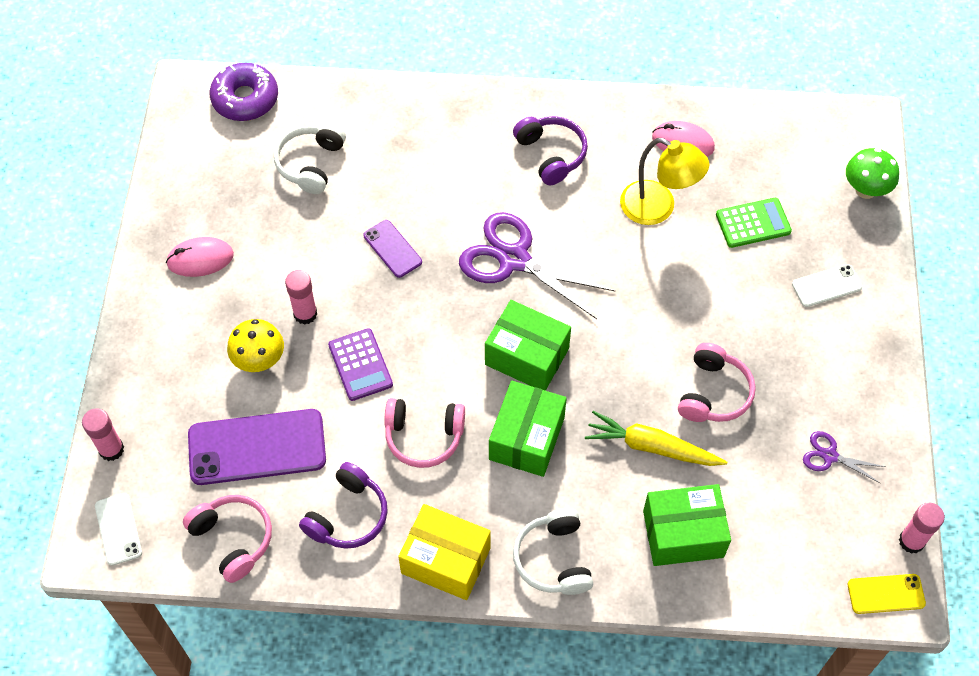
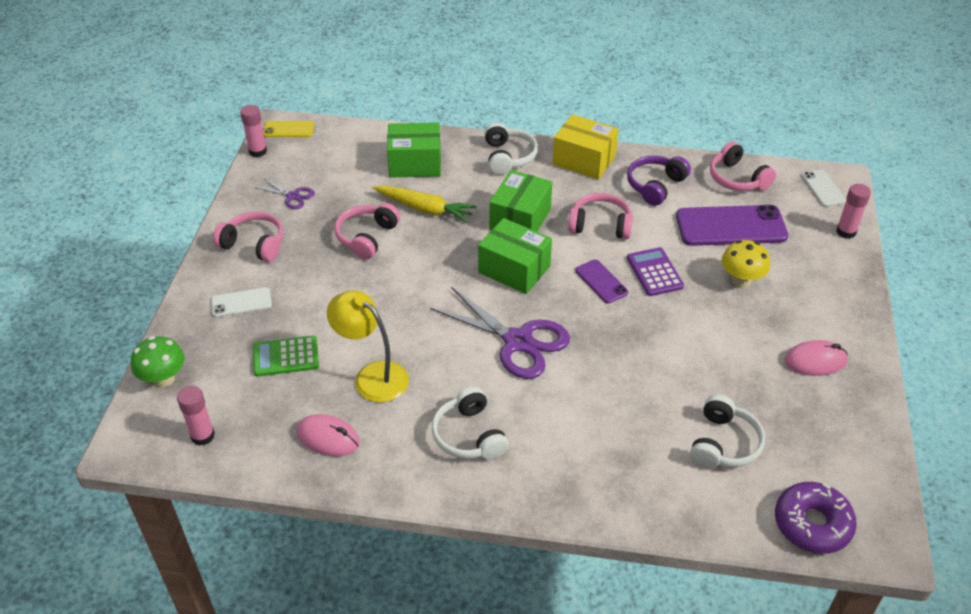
camera: 175 degrees left, 15 degrees down
pink glue stick [285,270,317,325] -> pink glue stick moved to [177,386,215,446]
purple phone [363,220,422,278] -> purple phone moved to [575,259,628,304]
purple headphones [513,116,588,185] -> white headphones [431,387,509,460]
none -> pink headphones [213,211,284,262]

